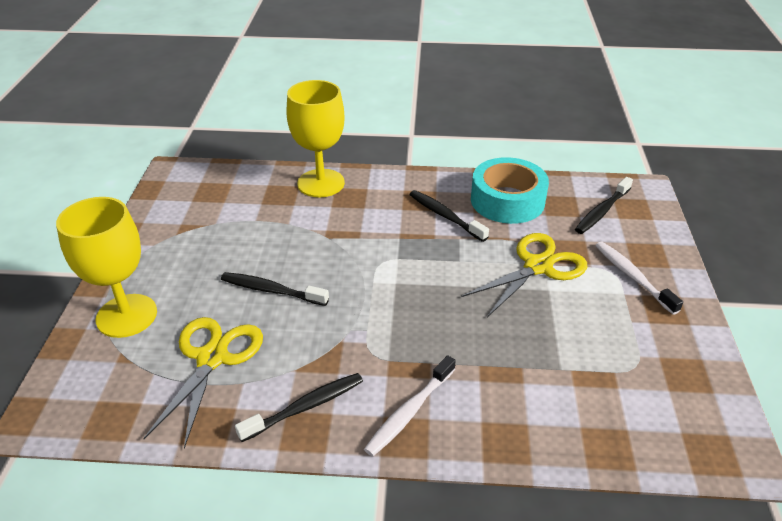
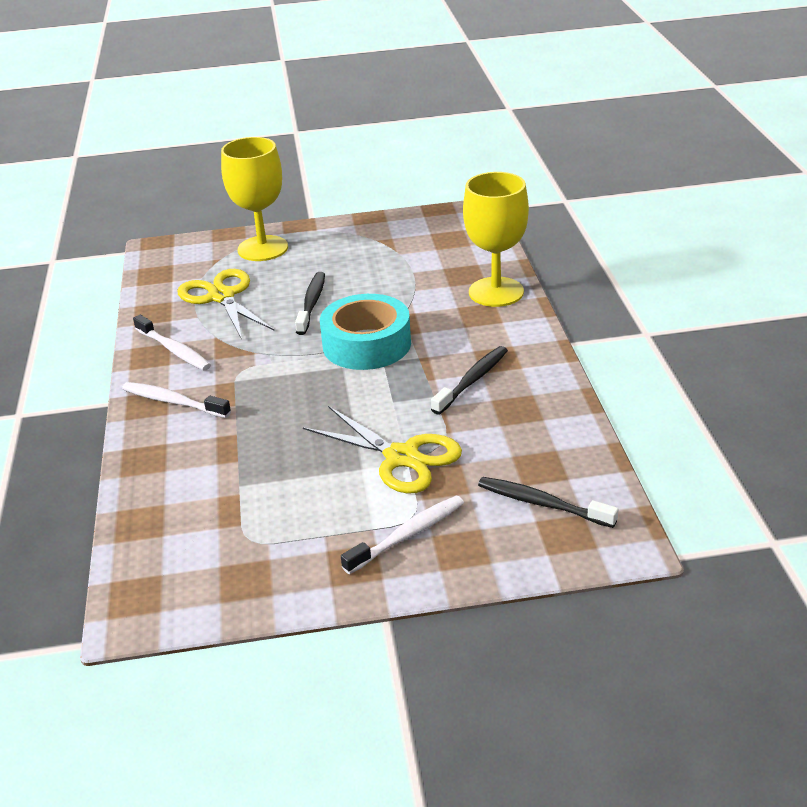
camera: 80 degrees right, 5 degrees down
yellow scissors [143,317,263,449] -> yellow scissors turned 120 degrees counterclockwise [177,269,274,340]
black toothbrush [235,373,363,442] -> white toothbrush [133,315,211,371]
turquoise tape [471,157,549,224] -> turquoise tape moved to [320,294,411,370]

